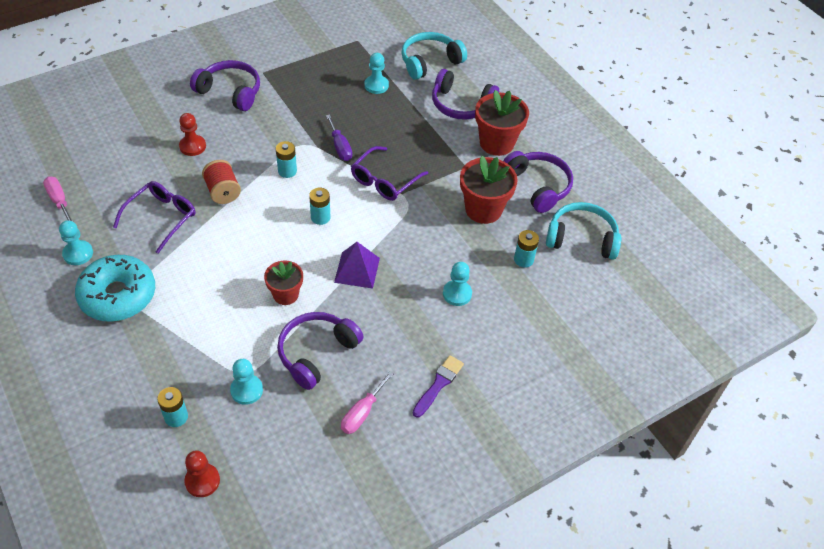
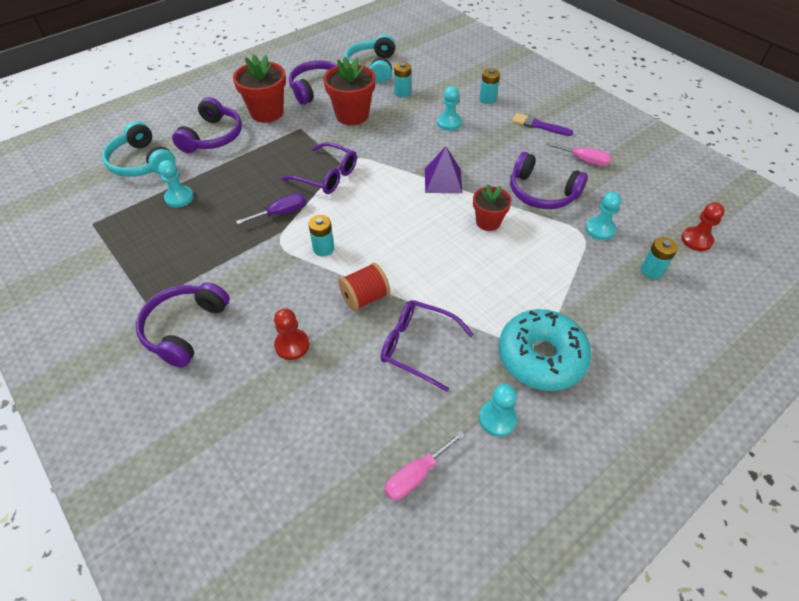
camera: 95 degrees left, 0 degrees up
turquoise battery [309,188,331,225] -> turquoise battery moved to [480,68,500,104]

